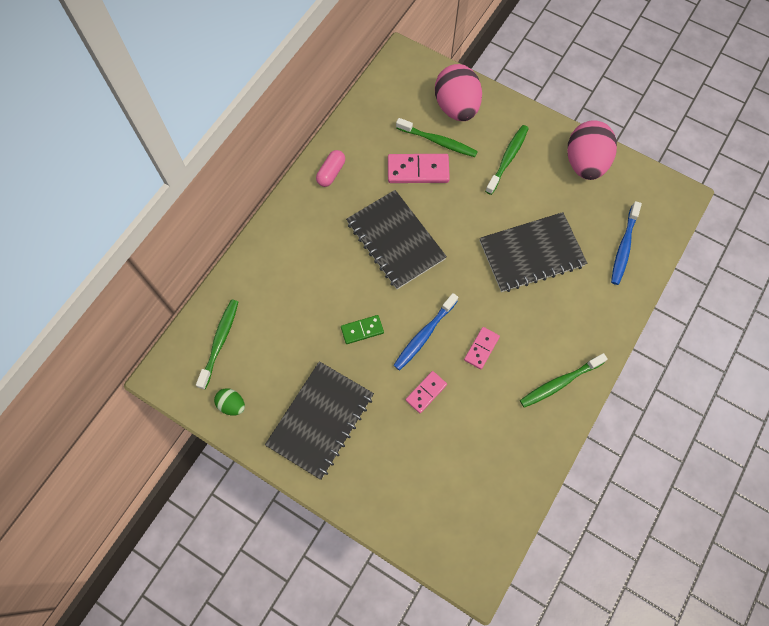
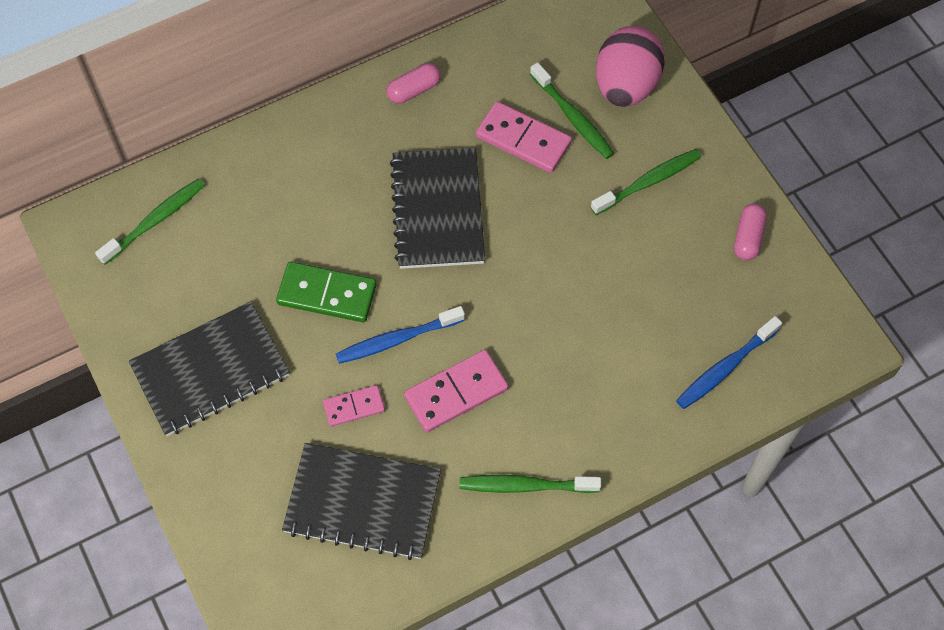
camera: 30 degrees right, 5 degrees down
green egg [214,388,245,415] -> none
green domino [341,315,384,344] -> green domino [276,262,377,322], size x1.67
pink domino [464,327,500,369] -> pink domino [404,350,508,432], size x1.67
black notebook [480,212,587,292] -> black notebook moved to [282,443,441,560]
pink egg [567,120,617,180] -> pink capsule [734,204,767,261]

